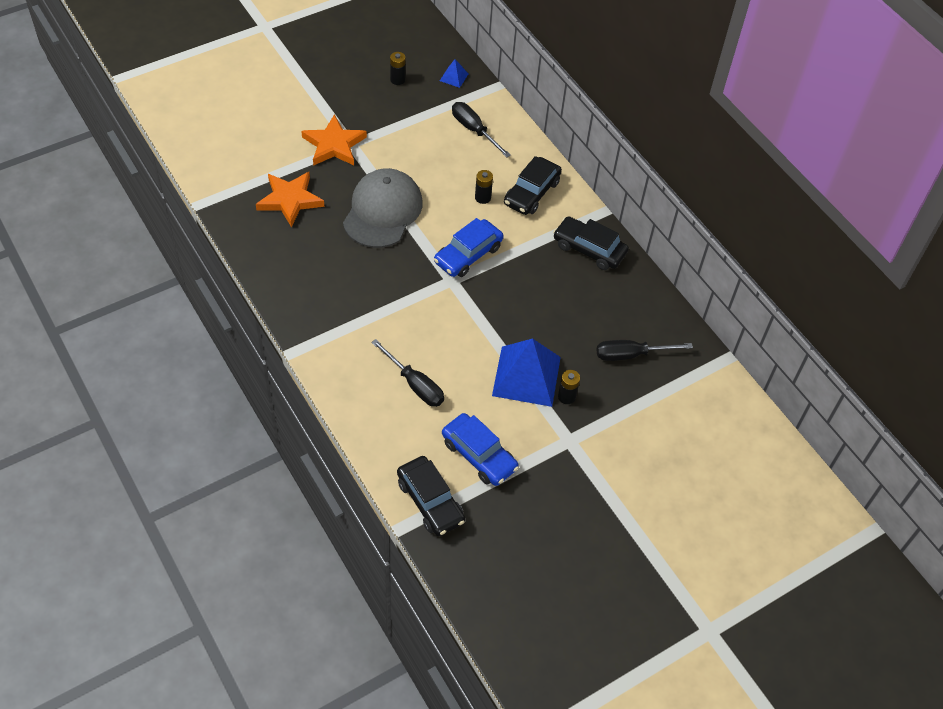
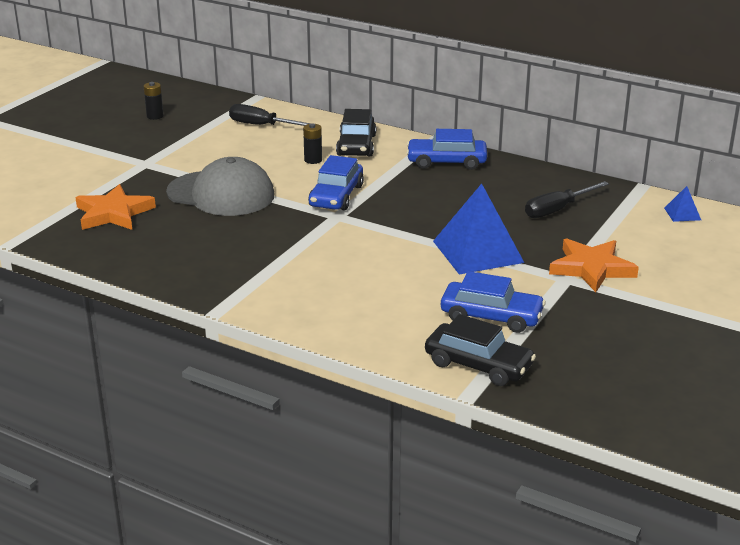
camera: 25 degrees left, 25 degrees down
orange star [301,114,367,166] -> orange star moved to [549,238,639,292]
grey cap [343,168,423,248] -> grey cap turned 120 degrees clockwise [166,157,274,216]
black screwdriver [371,339,444,407] -> none
blue pyramid [440,59,468,88] -> blue pyramid moved to [664,186,701,222]
black car [553,216,629,270] -> blue car [406,129,487,170]
black battery [558,370,580,404] -> none

